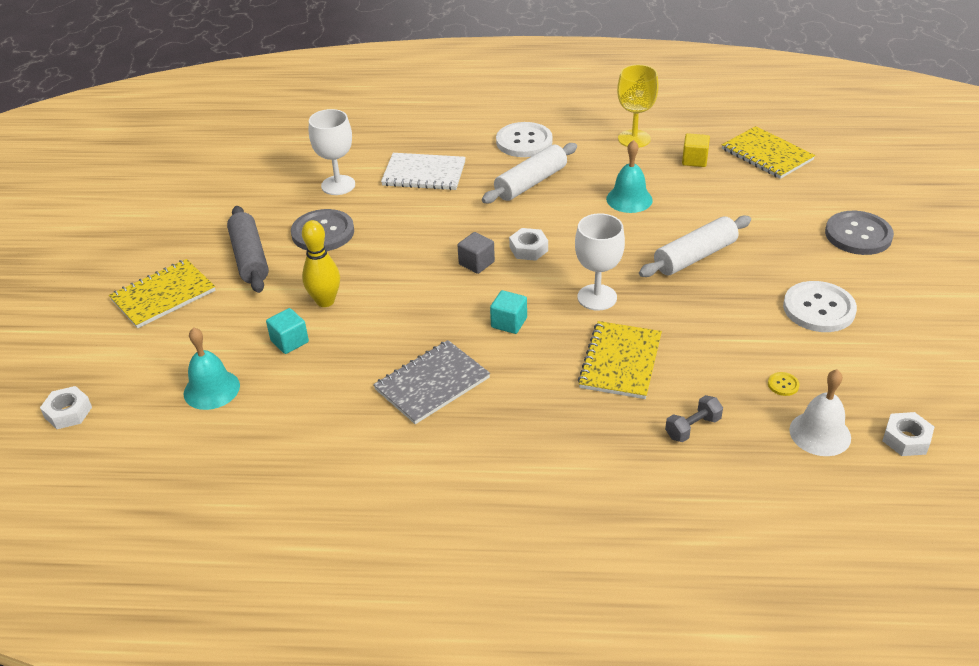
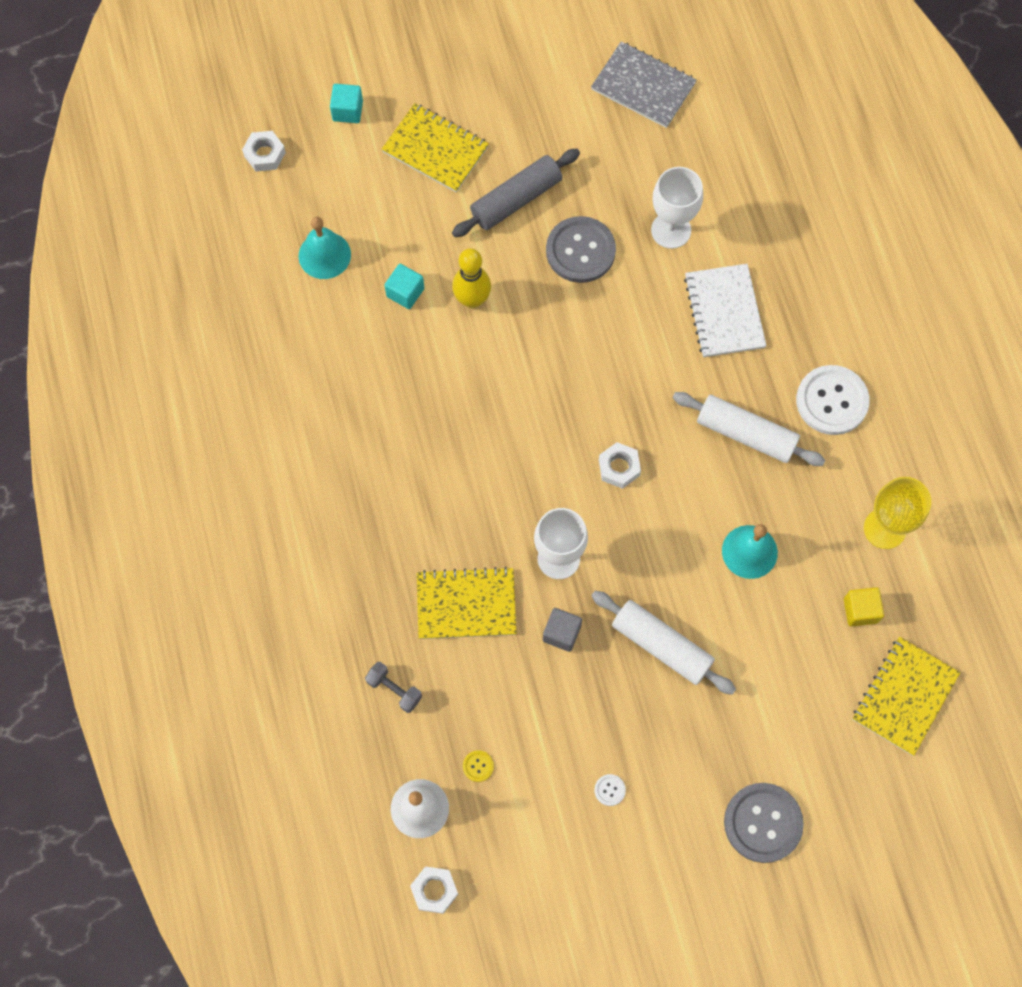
camera: 70 degrees right, 30 degrees up
grey notebook [373,340,490,424] -> grey notebook moved to [591,41,697,128]
grey cube [457,232,495,274] -> grey cube moved to [543,608,582,652]
turquoise cube [490,290,527,334] -> turquoise cube moved to [330,84,363,123]
white button [783,281,857,332] -> white button [594,774,626,806], size x0.40

